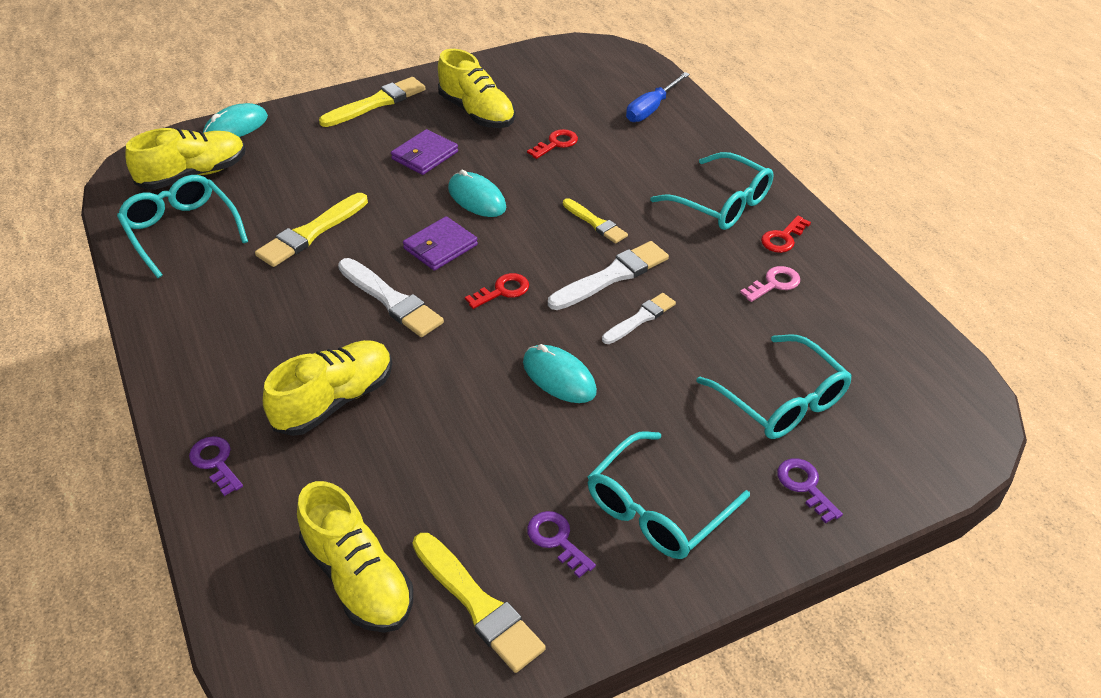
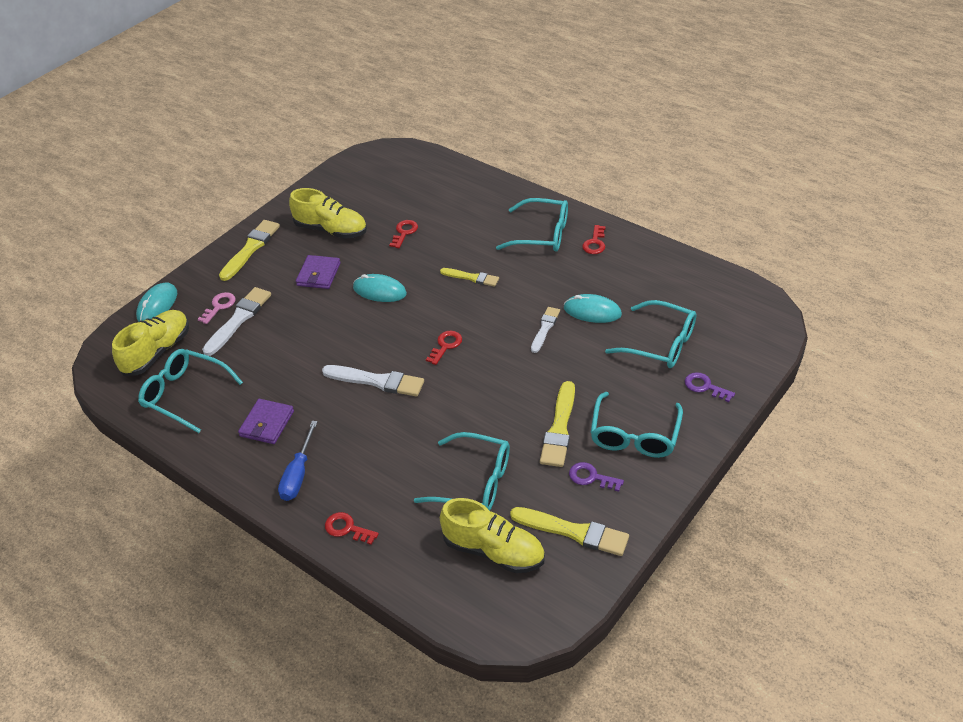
camera: 25 degrees left, 0 degrees up
purple key [189,436,243,496] -> red key [325,512,379,545]
yellow brush [255,193,368,267] -> yellow brush moved to [540,381,575,467]
yellow shoe [263,340,392,436] -> none
purple wallet [403,216,478,271] -> purple wallet moved to [238,399,294,444]
turquoise mouse [523,344,597,403] -> turquoise mouse moved to [564,294,622,323]
white brush [548,241,669,310] -> white brush moved to [202,287,271,356]
blue screwdriver [626,72,690,122] -> blue screwdriver moved to [278,421,318,501]
pink key [740,266,800,302] -> pink key moved to [198,292,236,324]
none -> turquoise glasses [414,432,510,511]

